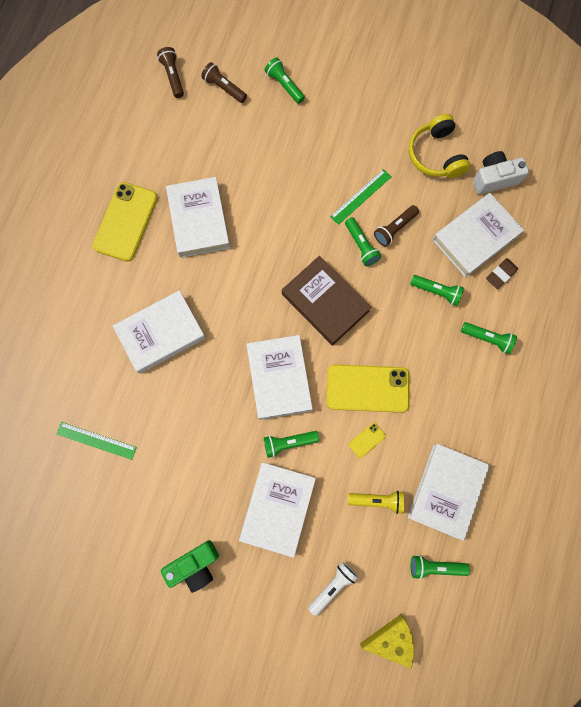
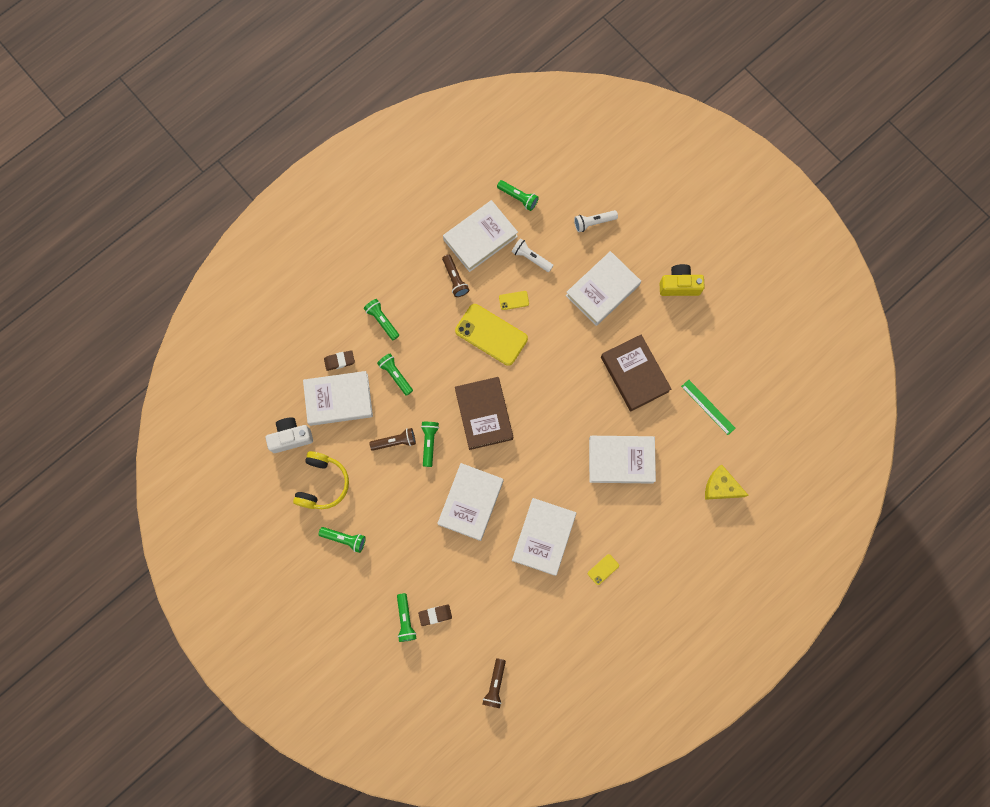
camera: 150 degrees left, 0 degrees up
yellow phone [92,182,158,262] -> yellow phone [588,554,619,585], size x0.43
green camera [161,540,219,593] -> yellow camera [660,264,705,296]
brown flashlight [201,62,247,103] -> brown flashlight moved to [442,254,469,297]
white book [247,335,313,420] -> white book moved to [437,463,504,541]
green flashlight [264,431,319,458] -> green flashlight moved to [319,527,366,553]
green ruler [330,169,391,225] -> none
yellow flashlight [348,491,404,514] -> white flashlight [512,238,554,272]
yellow cheese [360,614,414,669] -> yellow cheese moved to [705,464,749,500]
white camera [473,151,529,194] -> white camera turned 150 degrees clockwise [266,418,313,453]
none -> brown eraser [418,605,452,626]
none -> brown book [601,335,671,411]

